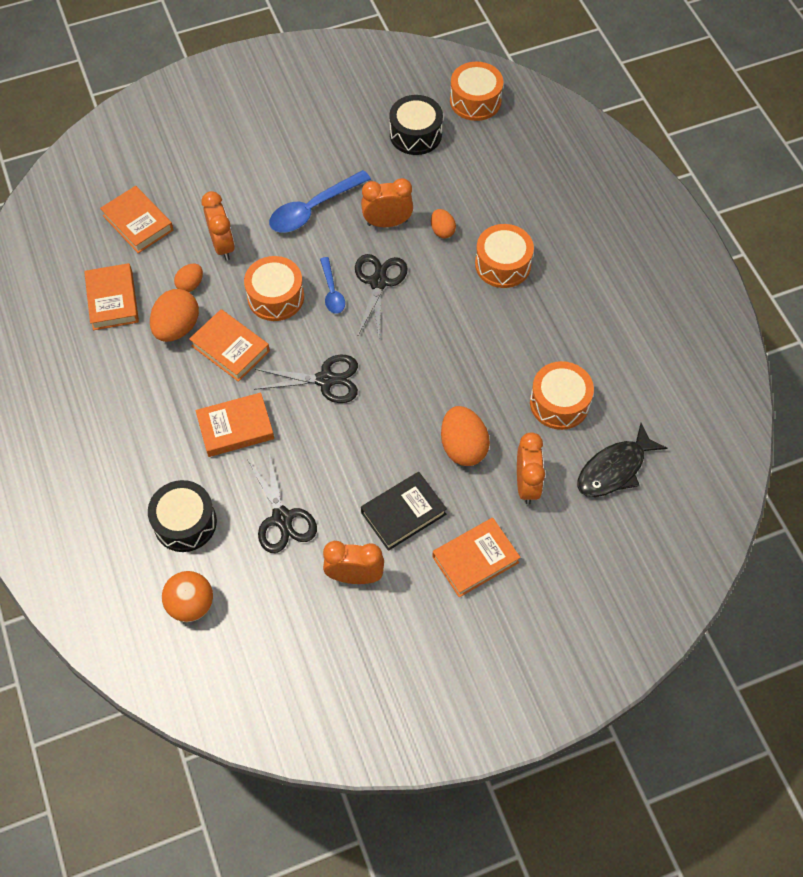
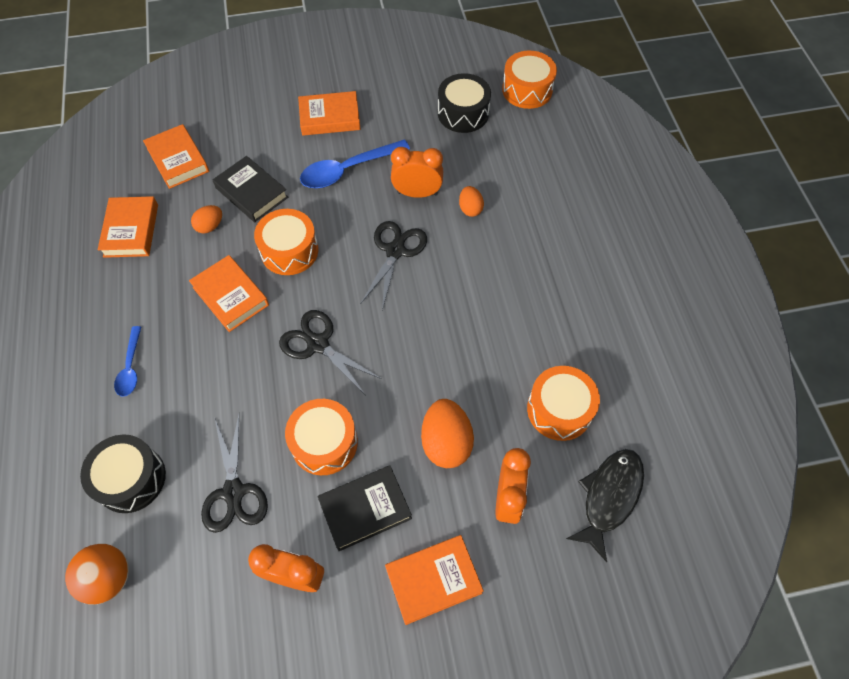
camera: 10 degrees right, 0 degrees up
orange egg [150,289,199,342] -> none
orange book [196,392,274,457] -> orange book moved to [298,91,361,136]
orange clock [201,191,235,261] -> black book [213,156,288,222]
black scissors [254,355,358,403] -> black scissors turned 150 degrees counterclockwise [279,310,382,394]
blue spoon [320,257,345,314] -> blue spoon moved to [114,326,141,397]
orange drum [475,224,534,288] -> orange drum moved to [285,399,358,475]
black fish [577,423,667,497] -> black fish turned 150 degrees clockwise [566,449,644,562]

